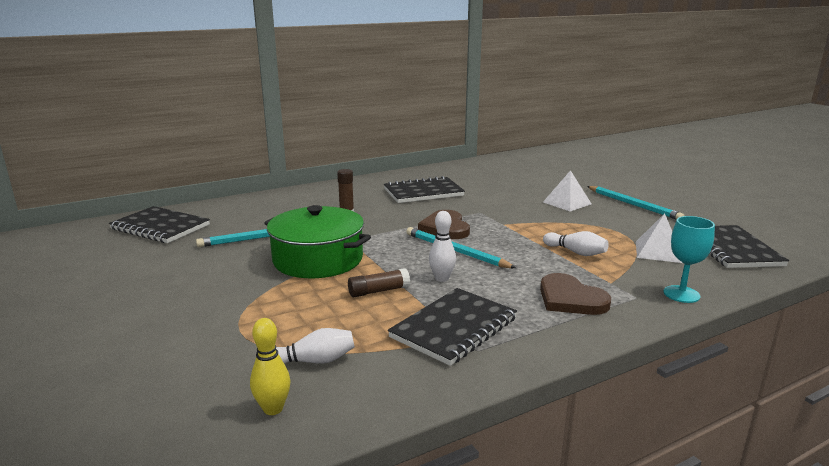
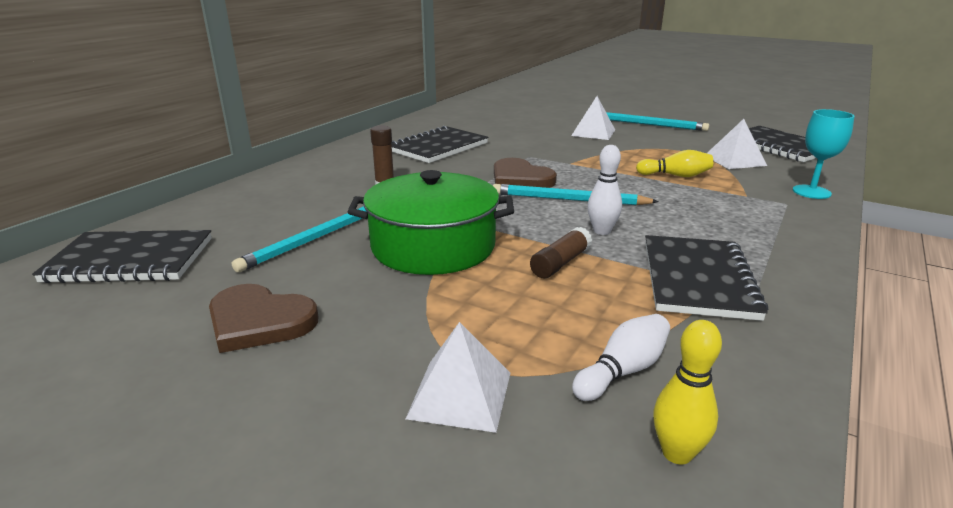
camera: 30 degrees left, 5 degrees up
brown heart [540,273,611,315] -> brown heart moved to [209,284,319,353]
white bowling pin [543,231,609,256] -> yellow bowling pin [636,150,713,177]
none -> white pyramid [406,322,510,433]

